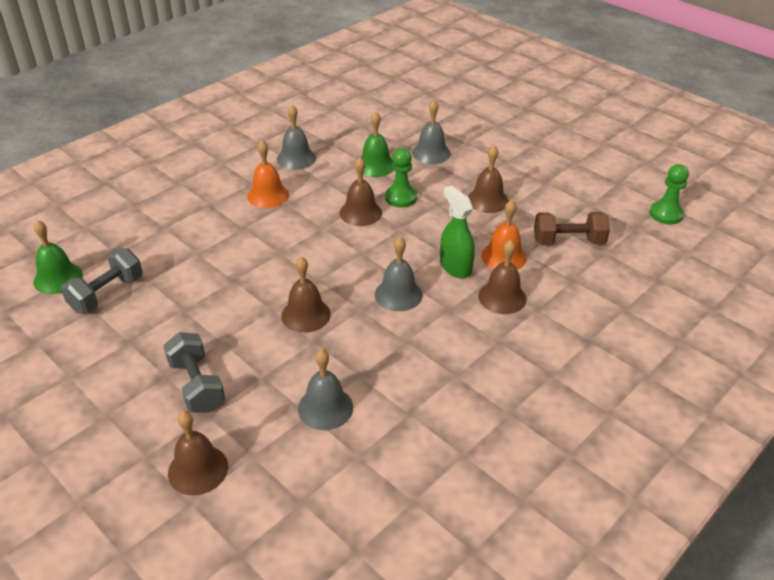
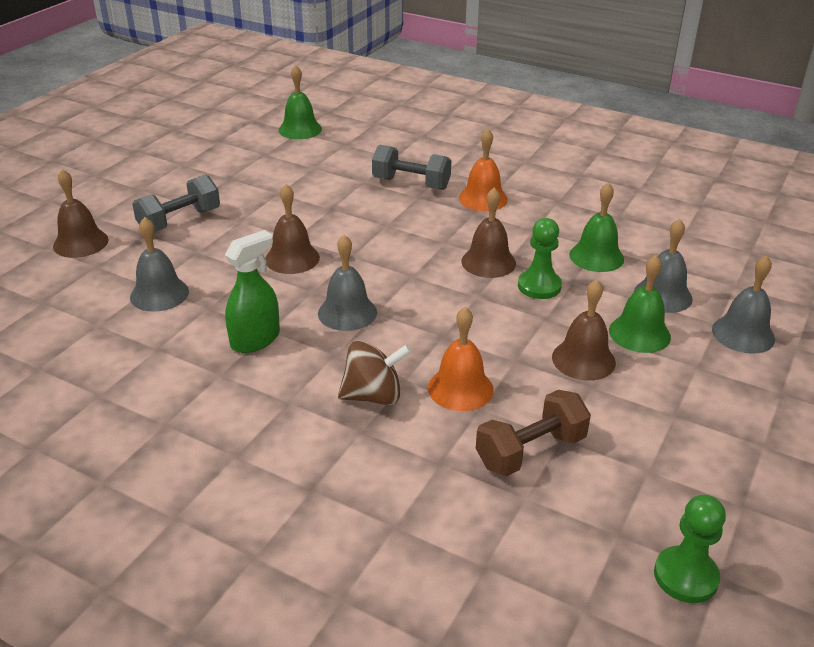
camera: 75 degrees right, 5 degrees down
grey dumbbell [61,248,143,313] -> grey dumbbell moved to [372,145,451,190]
grey bell [277,105,316,170] -> grey bell moved to [712,255,775,354]
green spray bottle [440,186,475,278] -> green spray bottle moved to [225,230,280,353]
brown bell [478,239,527,314] -> brown spinning top [338,341,412,405]
brown dumbbell [534,212,610,245] -> brown dumbbell turned 75 degrees clockwise [476,390,591,476]
none -> green bell [609,255,671,353]

